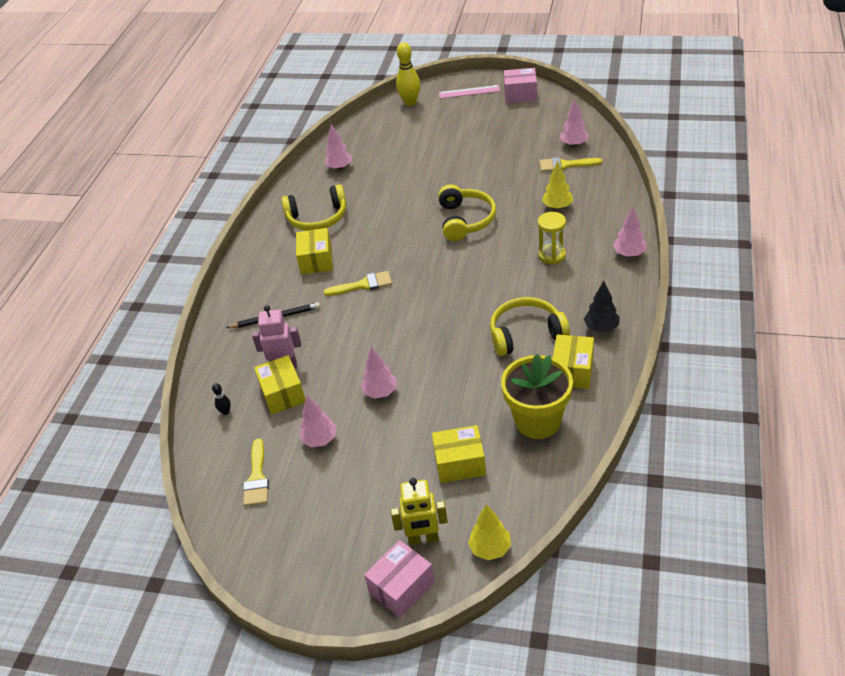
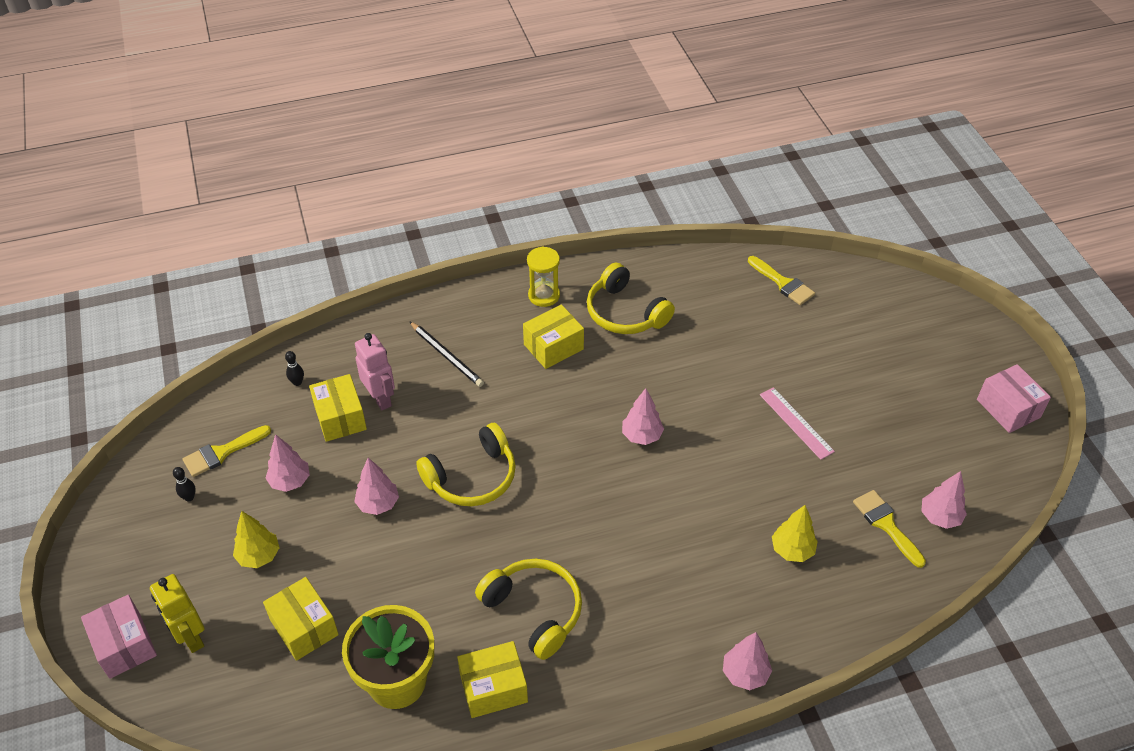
camera: 55 degrees right, 5 degrees up
yellow box [254,355,306,415] -> yellow box turned 60 degrees counterclockwise [309,374,367,442]
yellow brush [323,271,392,296] -> yellow brush moved to [748,256,815,305]
pink tree [324,124,352,170] -> pink tree moved to [622,388,664,445]
pink box [364,540,435,618] -> pink box turned 45 degrees clockwise [81,595,157,679]
yellow bowling pin [396,42,421,106] -> none
yellow headphones [438,184,496,241] -> yellow headphones moved to [416,423,516,506]
pink ruler [439,85,500,99] -> pink ruler moved to [760,387,835,460]
yellow tree [468,504,511,560] -> yellow tree moved to [233,511,280,568]
yellow hourglass [538,212,566,264] -> yellow hourglass moved to [527,246,560,307]
black tree [584,281,620,332] -> none
none -> black bowling pin [173,467,196,501]

